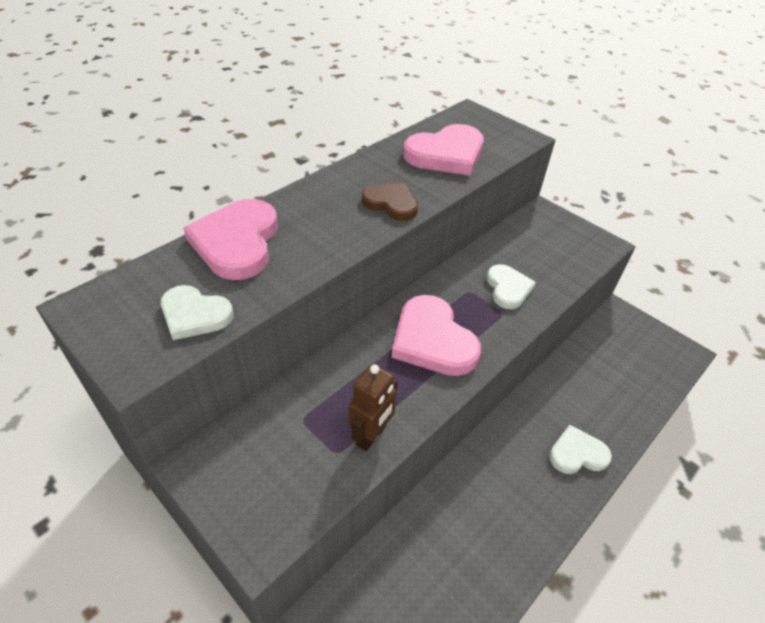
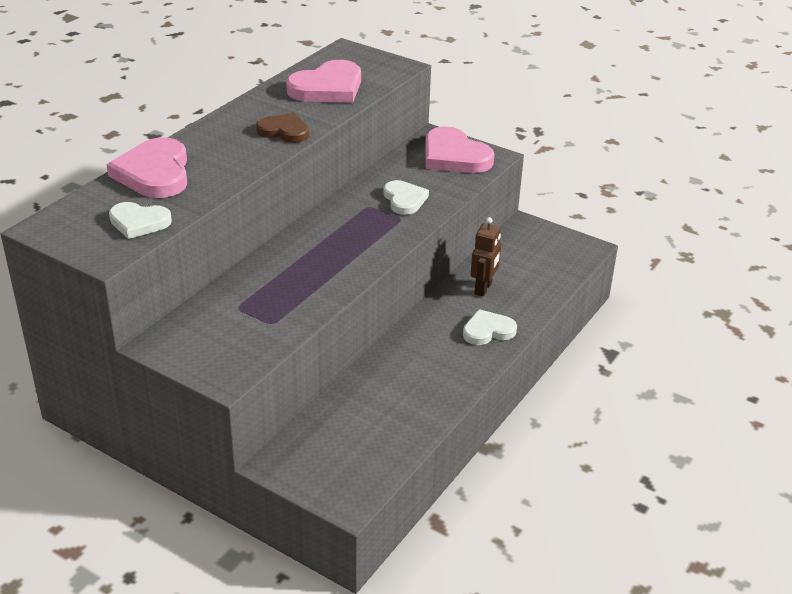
camera: 10 degrees left, 10 degrees down
brown robot [349,364,398,451] -> brown robot moved to [471,217,501,296]
pink heart [392,295,481,376] -> pink heart moved to [425,126,494,173]

